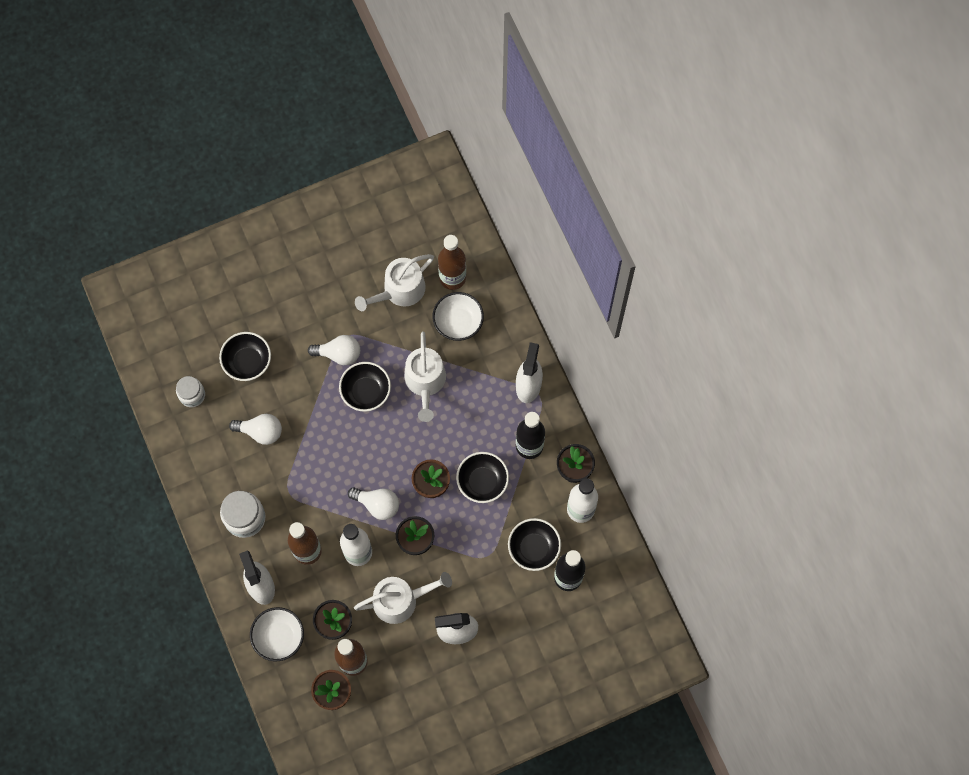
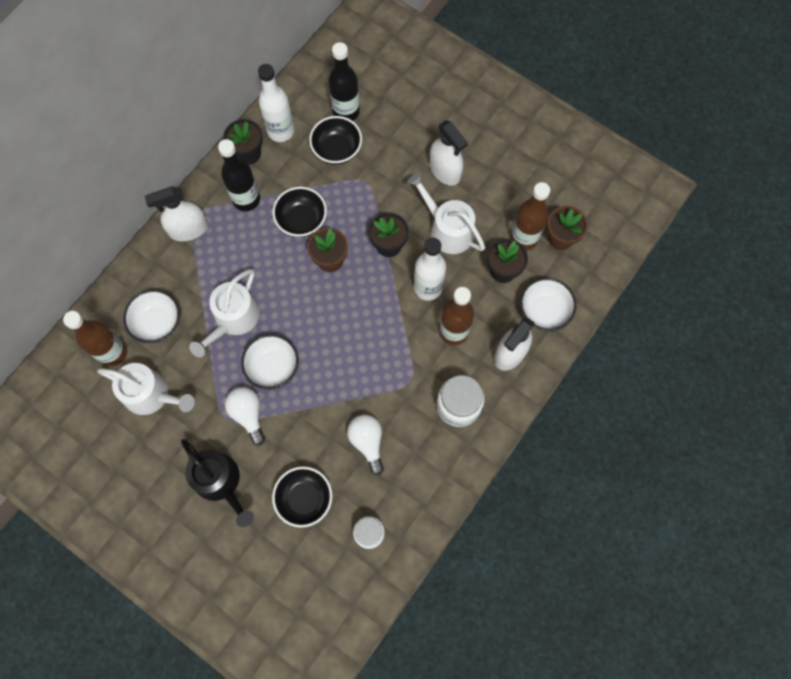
camera: 120 degrees left, 0 degrees up
black bowl [339,362,391,412] -> white bowl [241,334,299,390]
white light bulb [348,487,399,520] -> none
white watering can [404,331,446,422] -> white watering can turned 150 degrees clockwise [189,269,260,357]
none -> black watering can [181,439,254,527]

